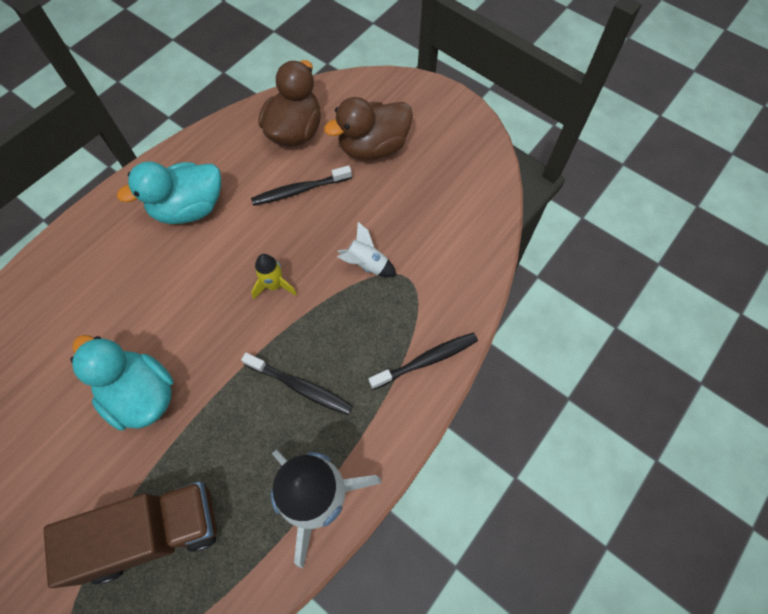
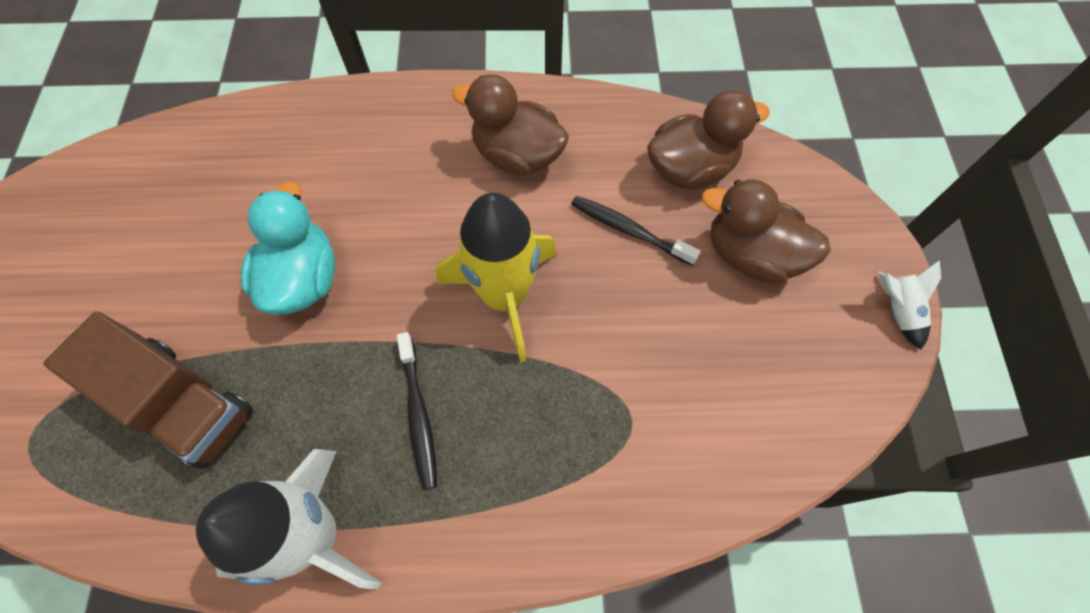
camera: 50 degrees right, 0 degrees up
turquoise duck [117,161,221,224] -> brown duck [452,74,569,176]
yellow rocket [251,254,297,299] -> yellow rocket [436,193,556,362], size x2.21
white rocket [337,222,397,277] -> white rocket moved to [878,260,941,350]
black toothbrush [369,333,478,390] -> none

